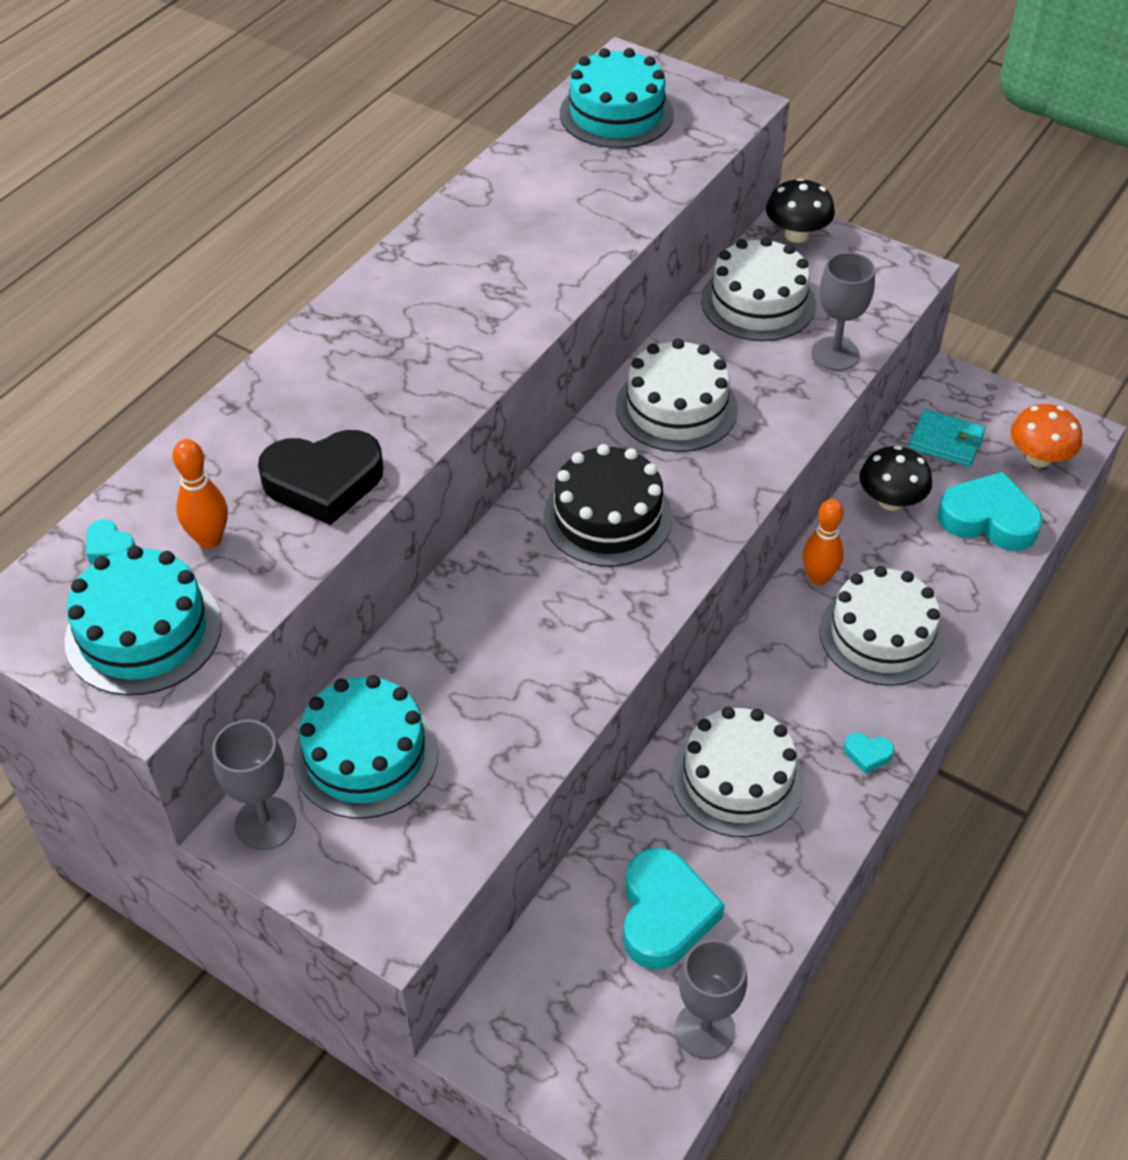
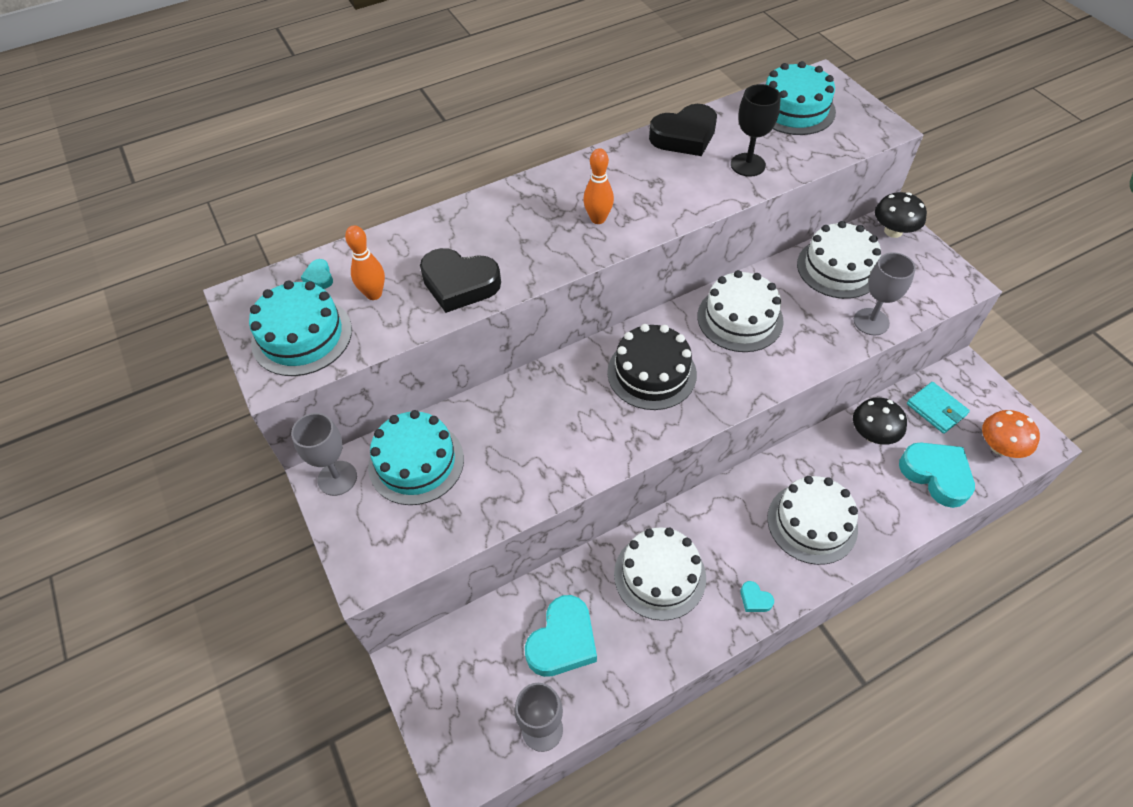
camera: 30 degrees right, 5 degrees up
orange bowling pin [803,499,844,585] -> orange bowling pin moved to [583,148,614,224]
none -> black heart [649,104,717,156]
none -> black goblet [731,84,781,177]

